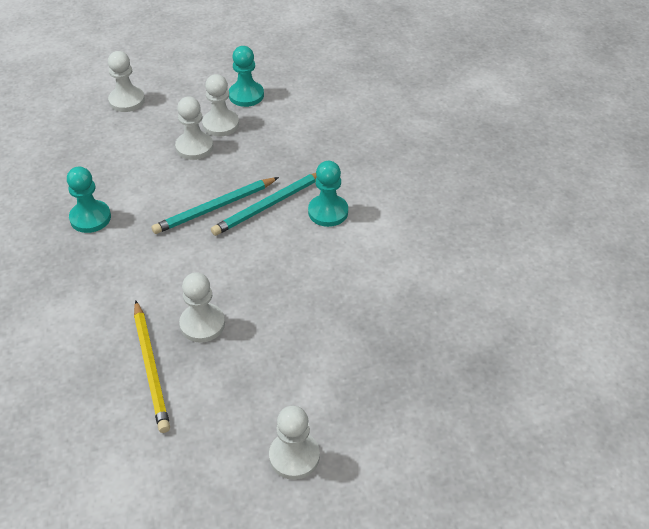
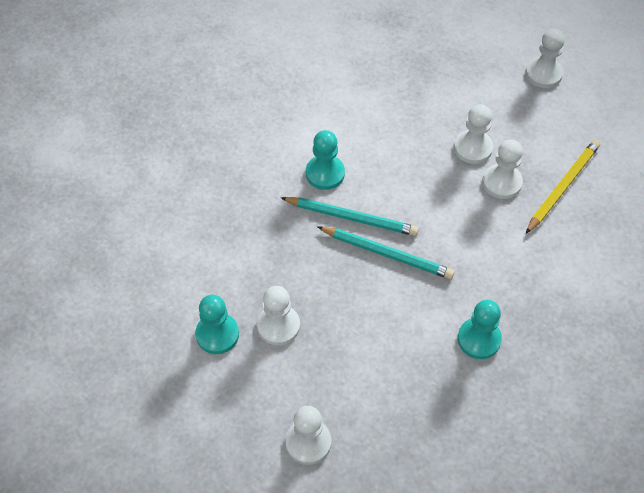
camera: 125 degrees left, 10 degrees up
white pawn [175,97,213,160] -> white pawn moved to [454,104,493,164]

